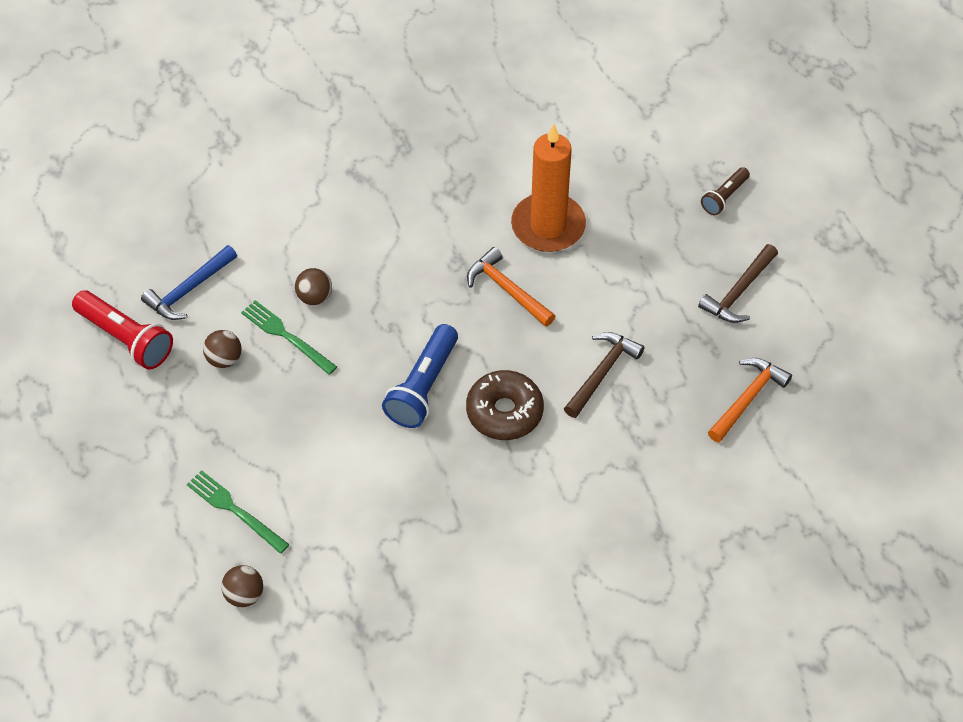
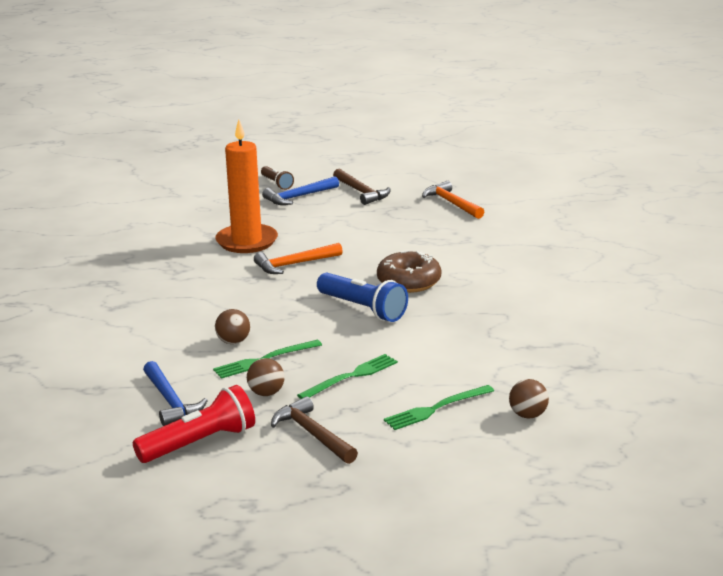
camera: 70 degrees left, 30 degrees down
brown hammer [564,332,644,418] -> brown hammer moved to [271,396,358,464]
none -> blue hammer [262,176,339,205]
none -> green fork [297,354,398,399]

